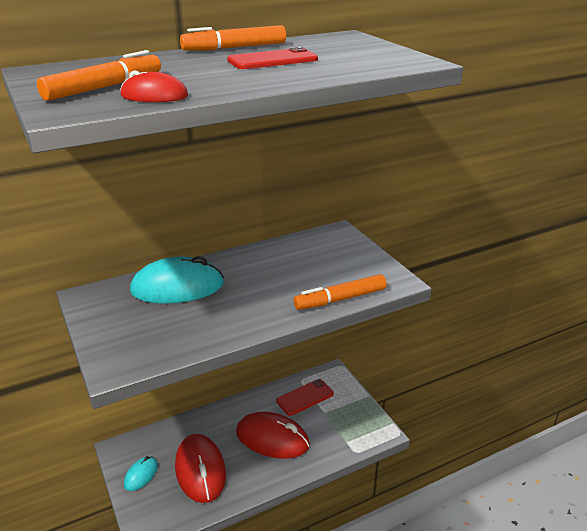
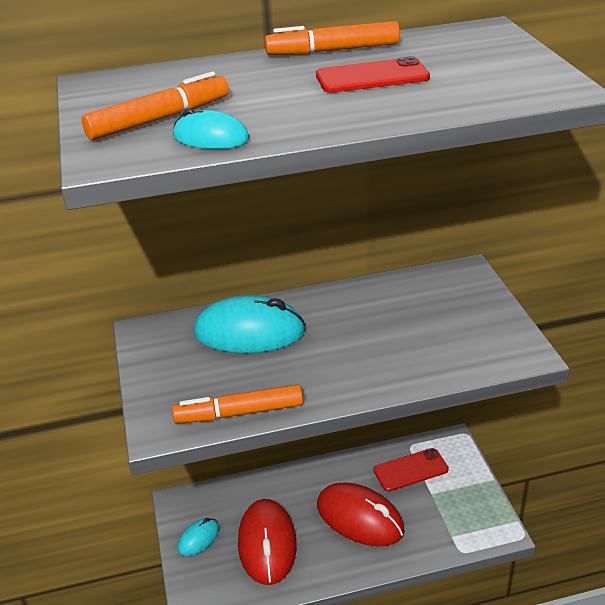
camera: 15 degrees right, 5 degrees up
red mouse [120,70,188,102] -> turquoise mouse [173,108,249,149]
orange marker [293,274,387,310] -> orange marker moved to [172,384,303,424]

